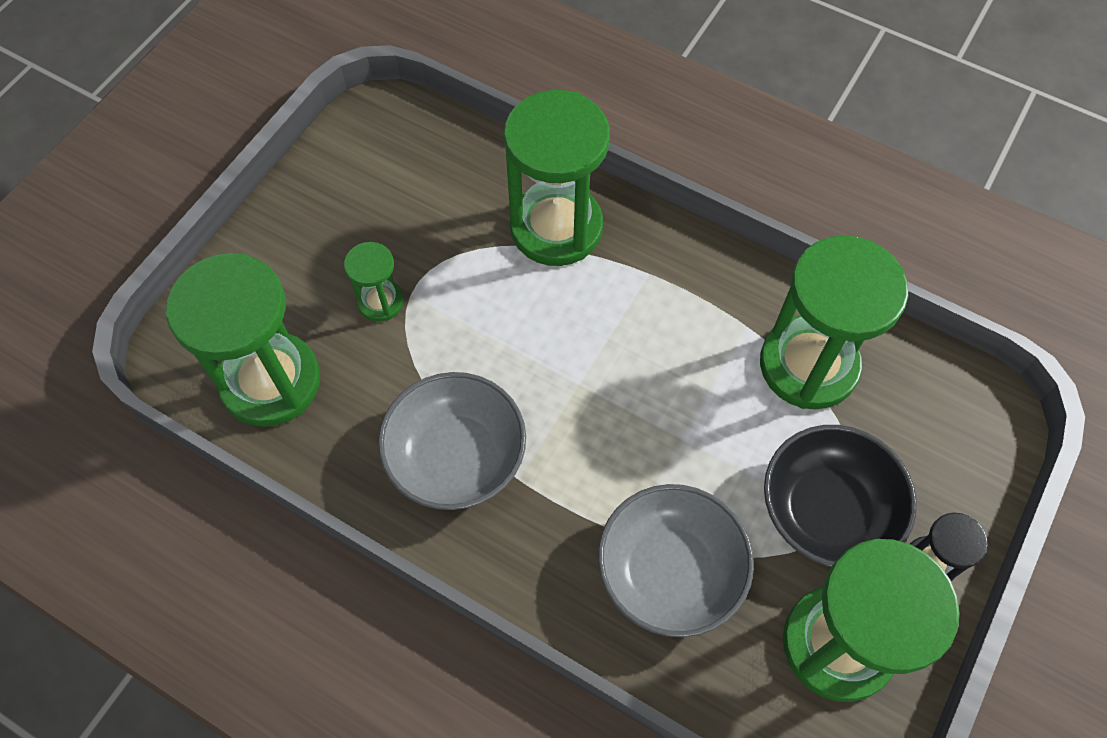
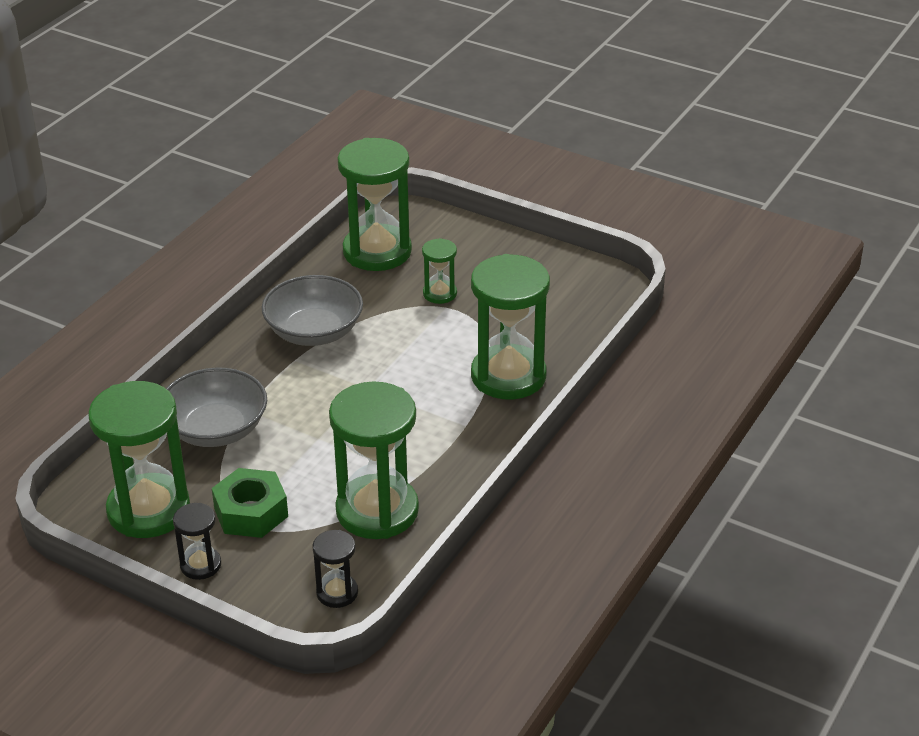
camera: 90 degrees right, 25 degrees down
black bowl [764,425,917,567] -> green nut [212,468,288,538]
none -> black hourglass [312,530,358,608]

